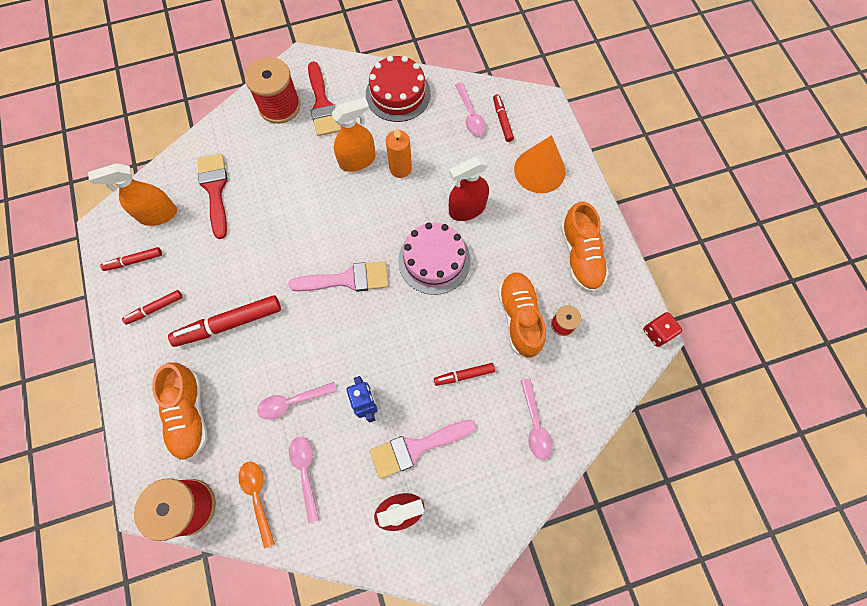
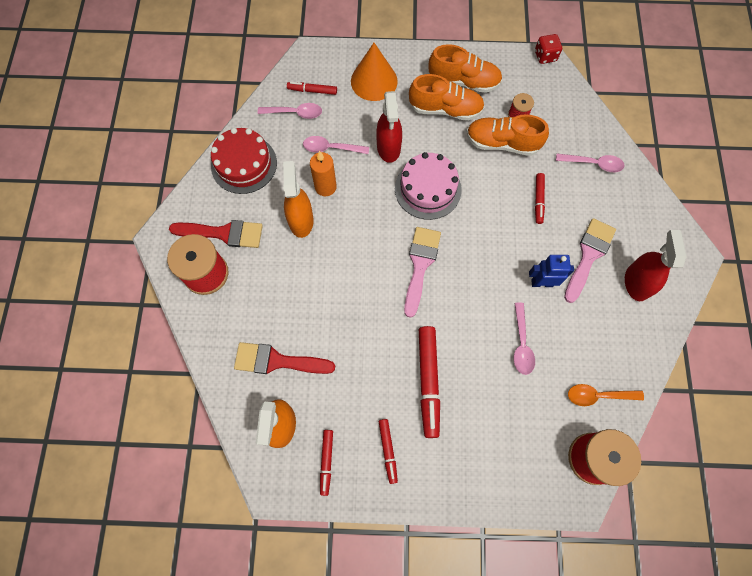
camera: 70 degrees left, 0 degrees up
orange shoe [152,363,207,461] -> orange shoe moved to [409,74,485,121]
pink spoon [289,437,319,523] -> pink spoon moved to [303,136,369,154]
pink brush [370,419,476,479] -> pink brush turned 150 degrees counterclockwise [564,218,616,303]

